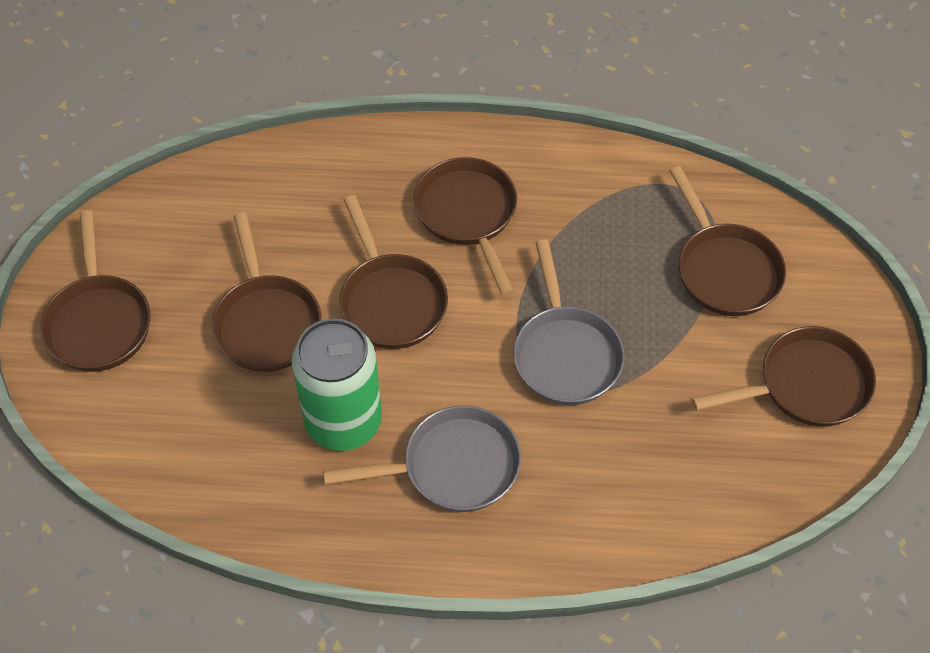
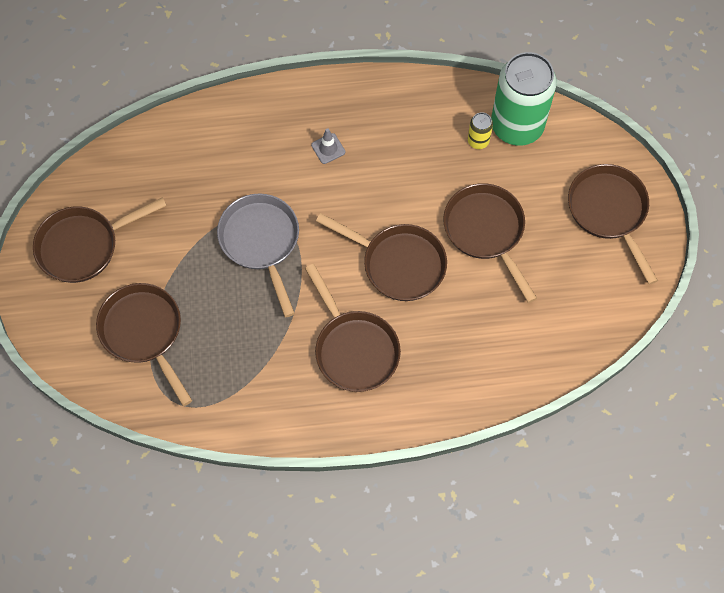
camera: 170 degrees right, 10 degrees up
green can [292,319,382,451] -> green can moved to [491,52,557,146]
grey pan [323,405,521,512] -> grey traffic cone [311,128,345,164]
brown pan [339,195,448,349] -> brown pan turned 150 degrees clockwise [316,213,447,301]
none -> yellow can [468,112,493,149]

